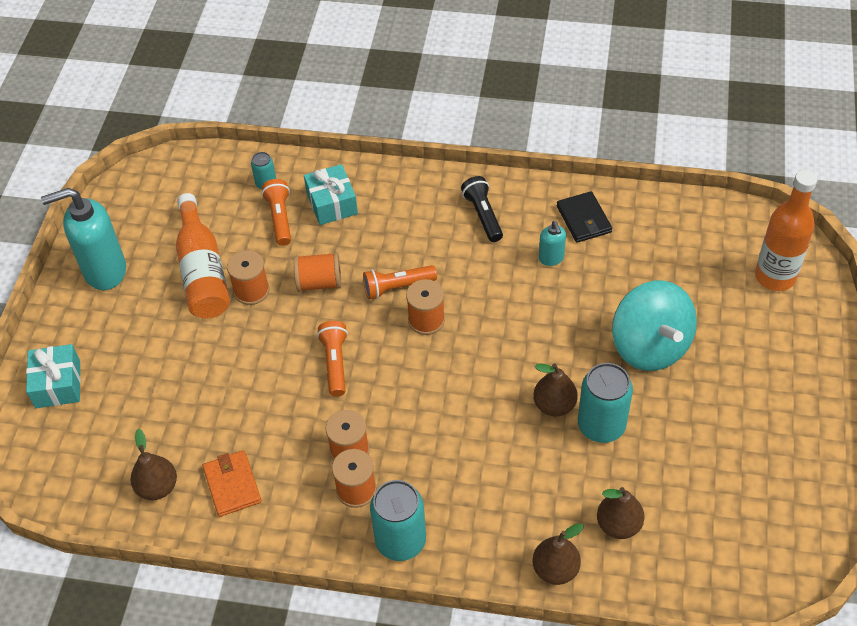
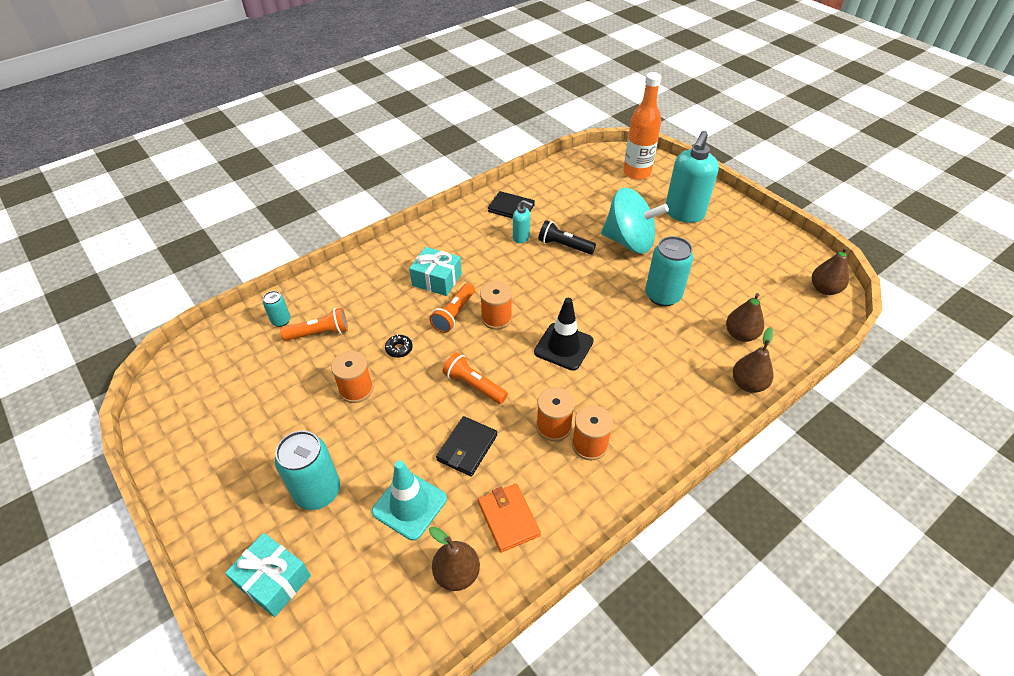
camera: 50 degrees left, 5 degrees down
turquoise soap dispenser [41,188,126,290] -> turquoise soap dispenser moved to [666,131,719,223]
orange bottle [176,193,230,319] -> none
orange wallet [203,450,262,517] -> orange wallet turned 45 degrees clockwise [478,484,541,552]
orange flashlight [261,179,291,246] -> orange flashlight turned 135 degrees clockwise [280,308,348,341]
orange spool [294,252,341,292] -> black donut [385,334,413,358]
turquoise gift [304,164,358,225] -> turquoise gift moved to [409,247,462,296]
turquoise can [370,480,426,561] -> turquoise can moved to [275,431,340,510]
black flashlight [461,176,503,242] -> black flashlight moved to [538,220,596,255]
brown pear [533,363,578,417] -> brown pear moved to [812,247,849,295]
none -> turquoise traffic cone [372,460,447,541]
none -> black wallet [436,416,497,477]
none -> black traffic cone [534,298,594,371]

